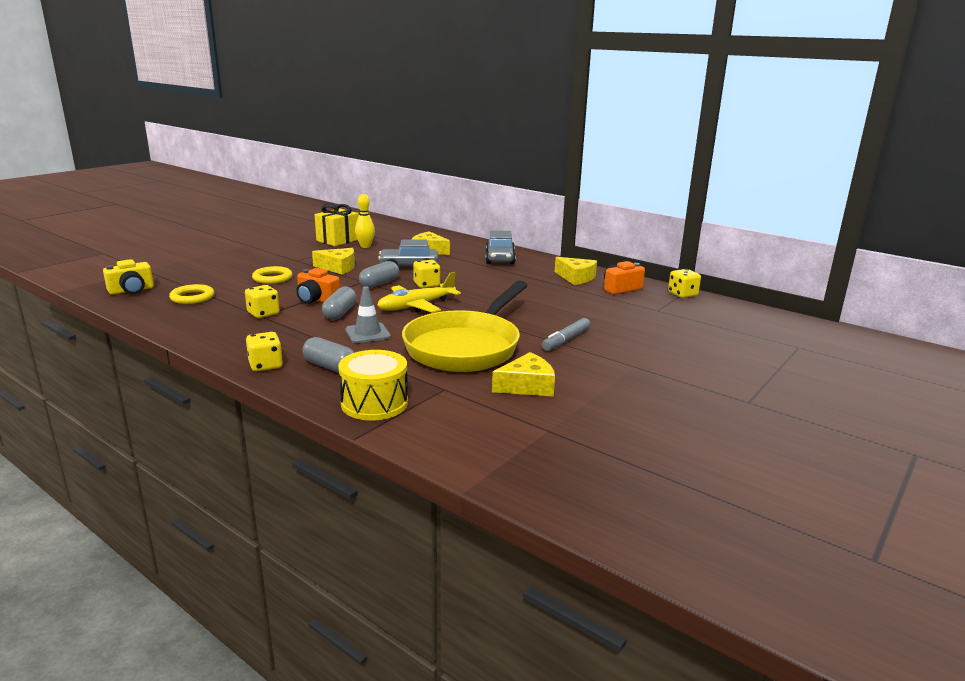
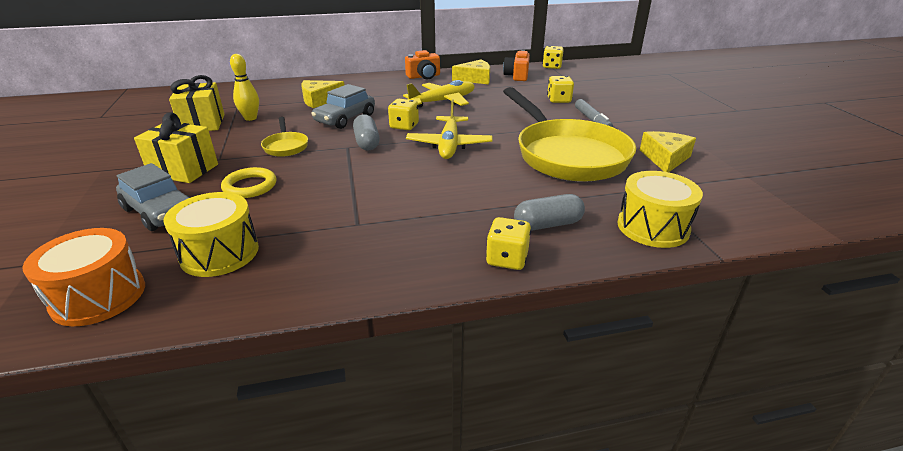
camera: 50 degrees left, 10 degrees up
yellow camera [103,259,154,295] -> orange drum [22,228,145,326]
yellow ring [169,284,214,304] -> yellow drum [163,192,259,277]
yellow dice [245,285,280,318] -> yellow dice moved to [547,76,574,103]
orange camera [296,268,340,304] -> orange camera moved to [405,50,440,79]
yellow cheese [312,248,355,275] -> yellow pan [261,117,308,157]
grey capsule [322,286,357,320] -> none
grey traffic cone [345,286,391,343] -> none
grey car [486,230,516,264] -> grey car moved to [116,163,191,231]
none -> yellow gift [134,112,218,183]
none -> yellow plane [403,80,474,108]

